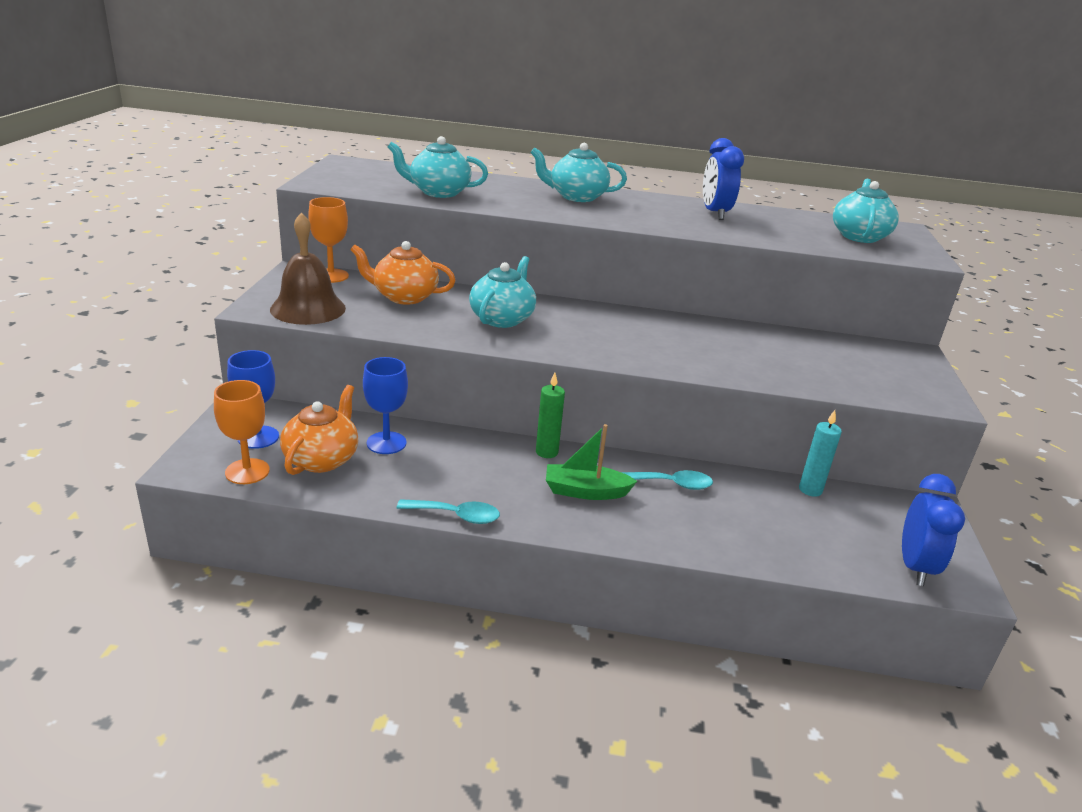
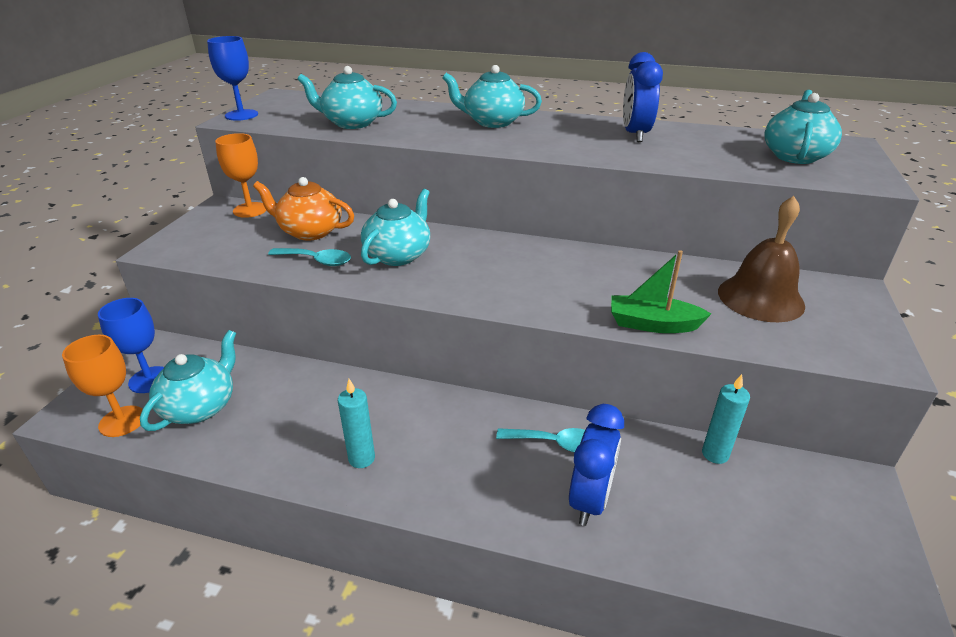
camera: 10 degrees right, 5 degrees up
brown bell [270,212,346,325] -> brown bell moved to [718,196,805,322]
orange teapot [280,385,358,475] -> turquoise teapot [140,330,236,431]
blue goblet [363,357,408,454] -> blue goblet moved to [207,36,258,121]
turquoise spoon [397,499,500,524] -> turquoise spoon moved to [268,248,351,266]
green candle [536,373,565,458] -> none
green boat [546,424,637,500] -> green boat moved to [611,250,711,333]
blue clock [902,474,965,586] -> blue clock moved to [569,404,624,526]
none -> turquoise candle [338,379,375,468]

